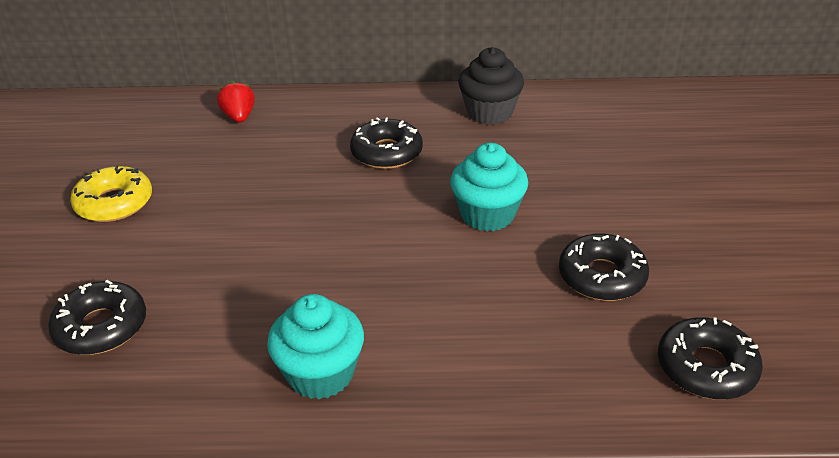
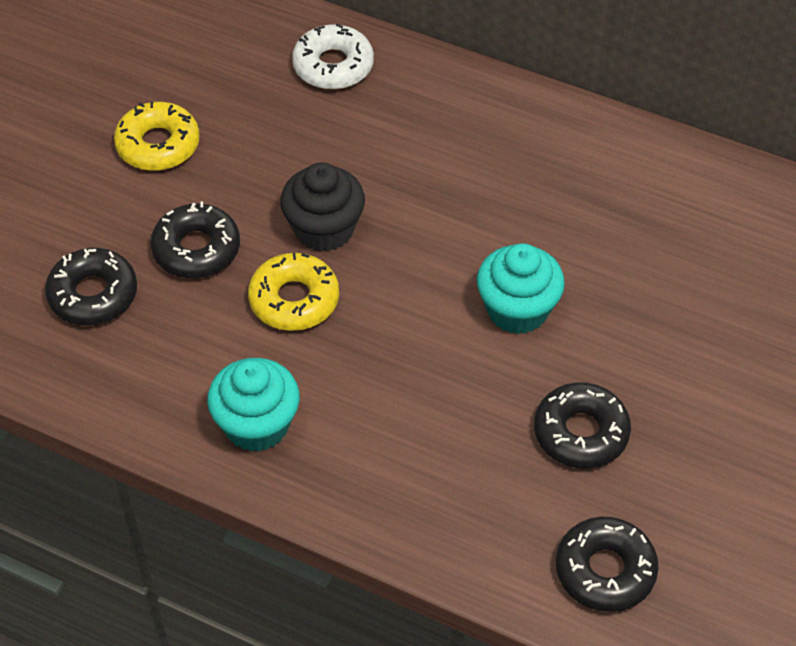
camera: 25 degrees right, 15 degrees up
red strawberry [217,81,255,122] -> white donut [292,23,374,90]
black donut [350,117,423,169] -> black donut moved to [150,201,240,278]
black cupcake [458,47,524,125] -> black cupcake moved to [280,162,365,252]
none -> yellow donut [248,253,339,331]

